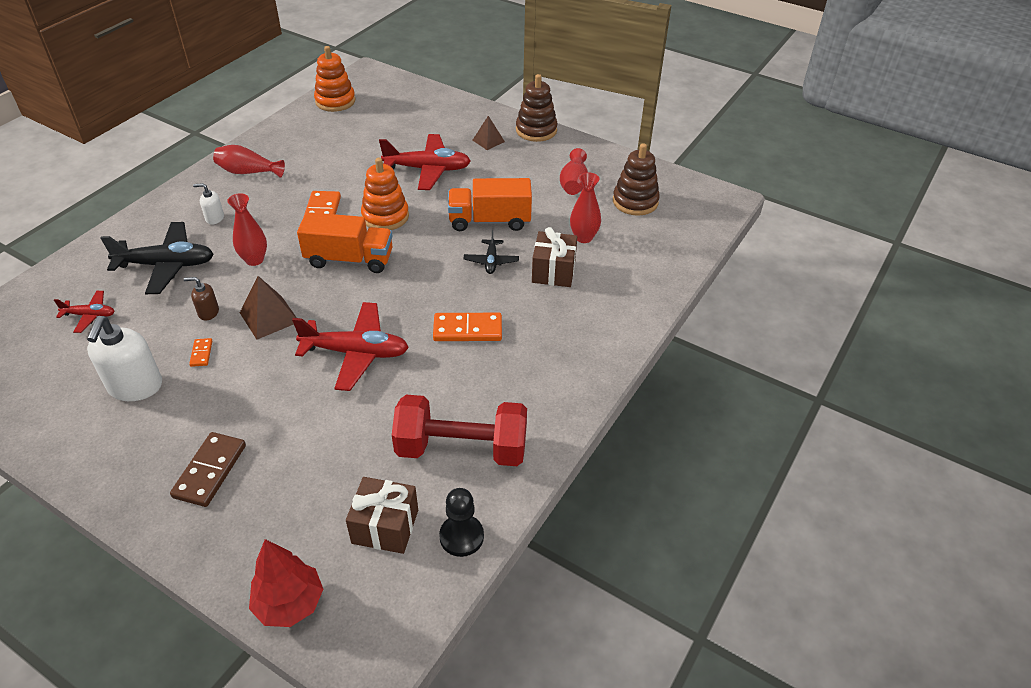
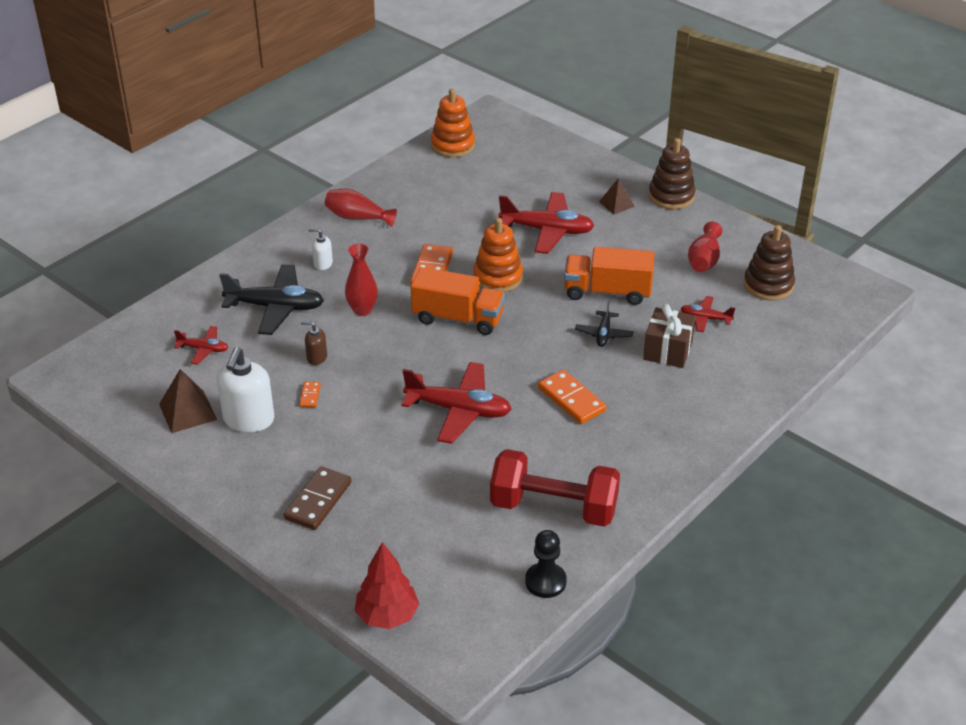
camera: 10 degrees right, 5 degrees down
brown pyramid [240,276,297,339] -> brown pyramid moved to [159,369,217,433]
brown gift [346,477,418,554] -> none
orange domino [433,313,502,341] -> orange domino turned 45 degrees clockwise [538,370,607,424]
red vase [570,172,601,243] -> red plane [681,296,735,332]

